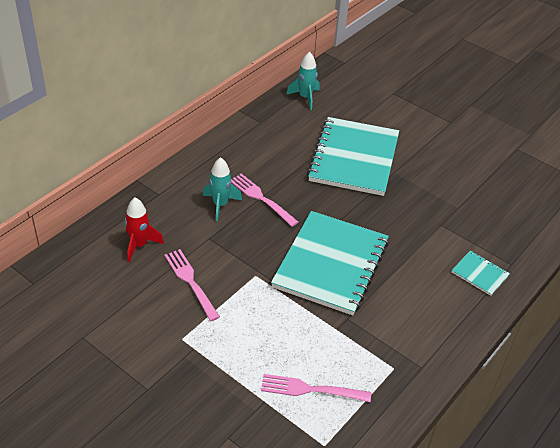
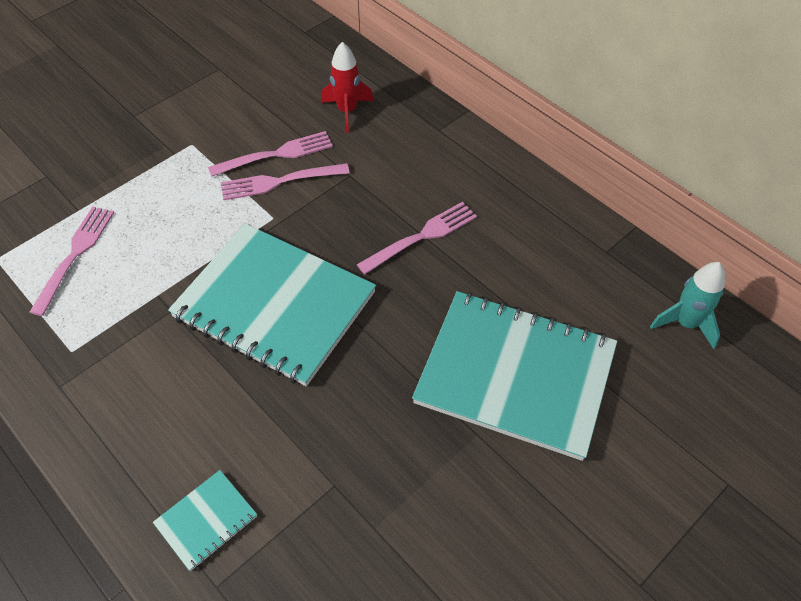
camera: 100 degrees right, 10 degrees up
turquoise rocket [203,157,242,221] -> none
none -> pink fork [221,163,350,200]

